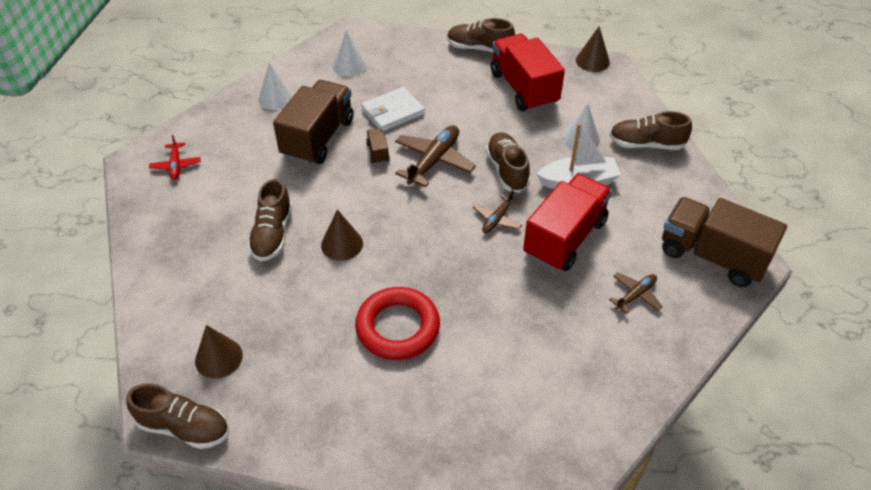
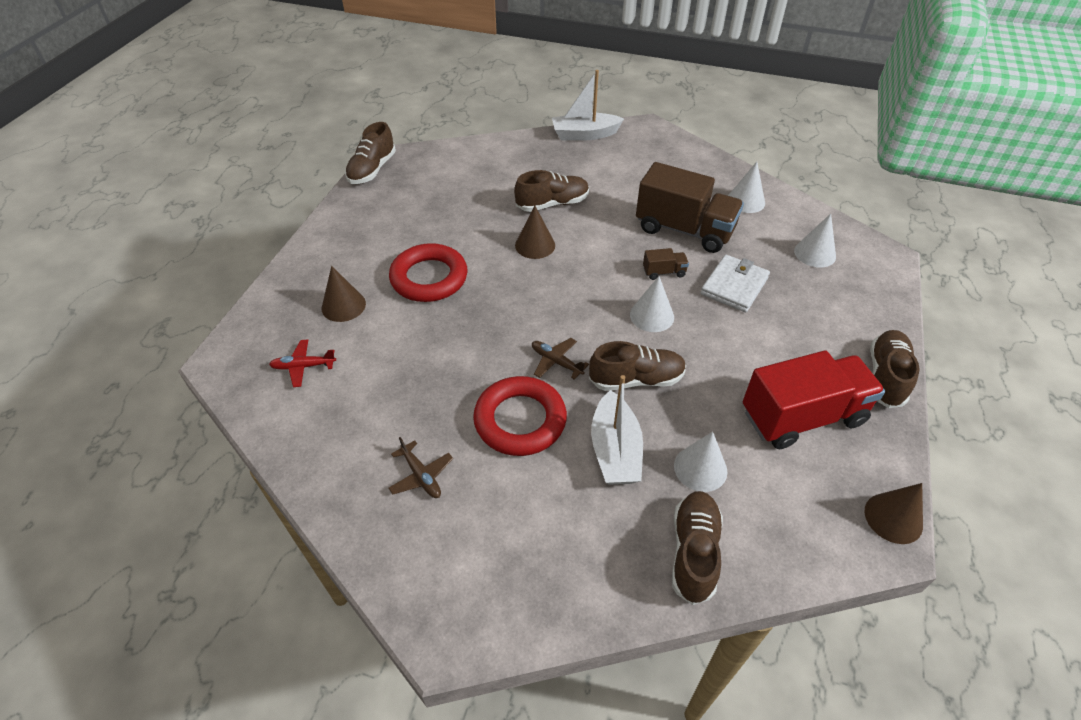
camera: 95 degrees right, 0 degrees up
red plane [149,135,200,180] -> red plane moved to [269,340,336,387]
brown cone [195,325,243,378] -> brown cone moved to [322,266,366,322]
brown shoe [248,179,292,261] -> brown shoe turned 150 degrees clockwise [514,170,589,212]
white wallet [361,87,425,132] -> white wallet turned 60 degrees clockwise [701,255,770,312]
brown plane [395,125,476,187] -> white cone [630,276,674,332]
red truck [523,174,612,271] -> red ring [473,376,567,456]
brown truck [662,197,787,287] -> none
none -> white boat [552,70,624,141]

